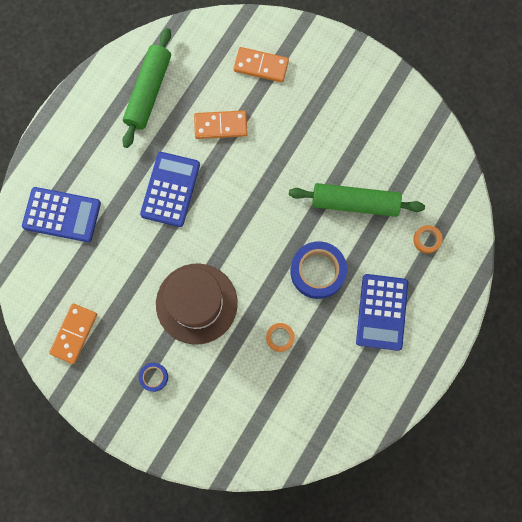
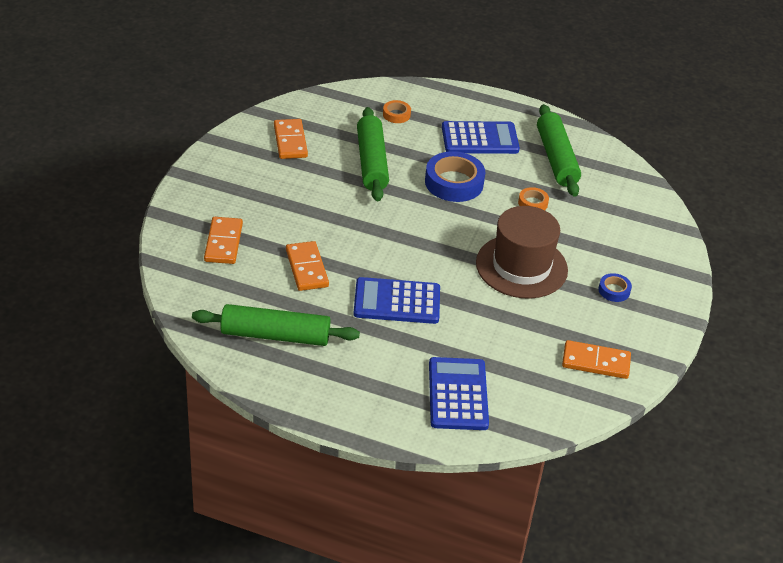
camera: 105 degrees left, 35 degrees down
none -> orange domino [274,119,308,159]
none -> green rolling pin [537,104,581,197]

